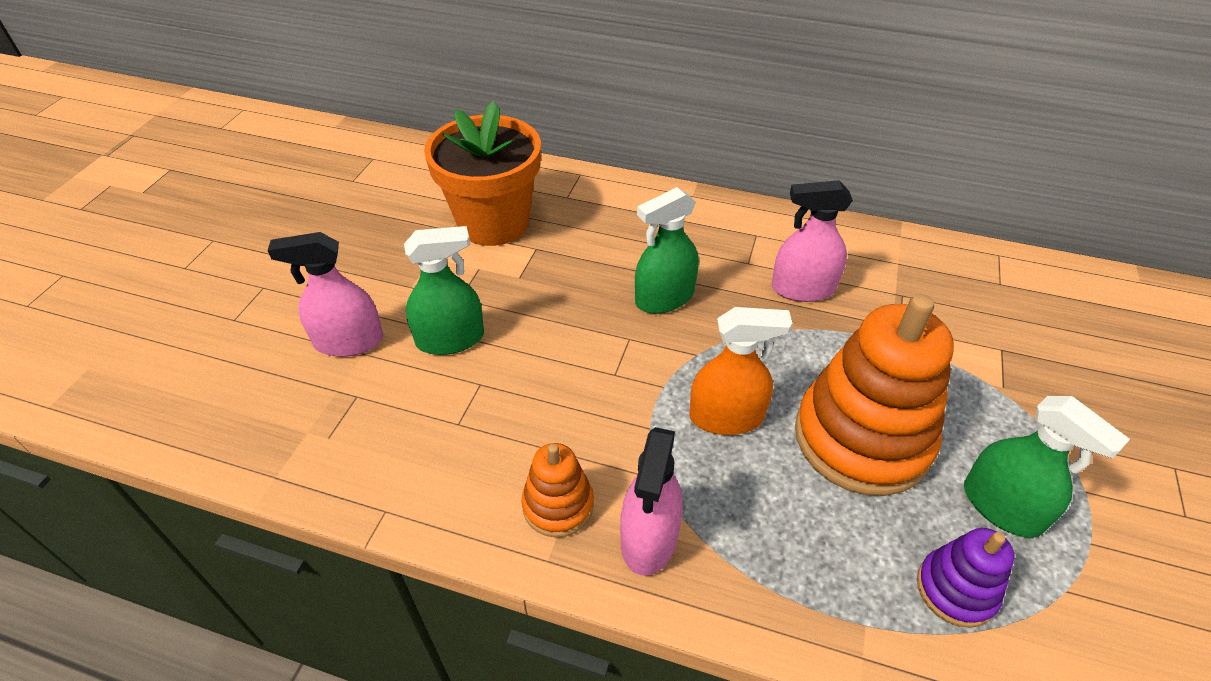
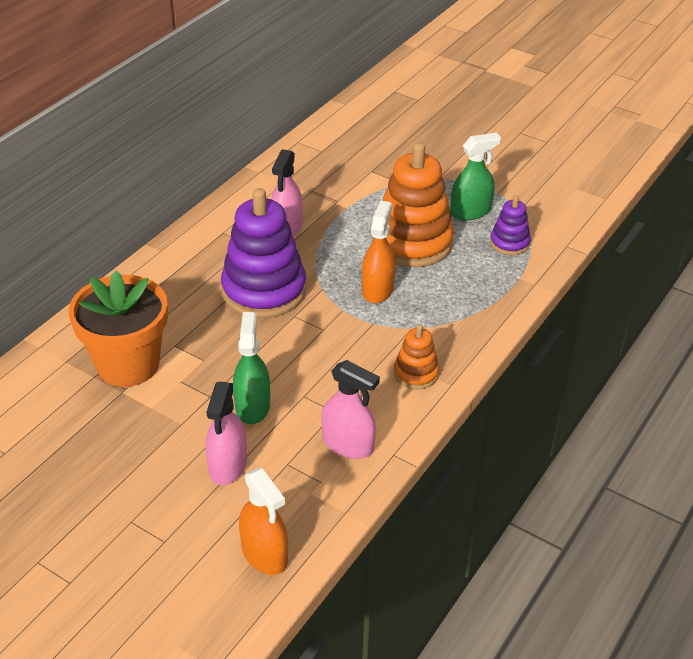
camera: 75 degrees left, 5 degrees down
pink spray bottle [620,427,683,576] -> pink spray bottle moved to [321,360,380,459]
green spray bottle [635,187,699,314] -> purple stacking toy [221,188,306,318]
none -> orange spray bottle [239,468,288,575]

